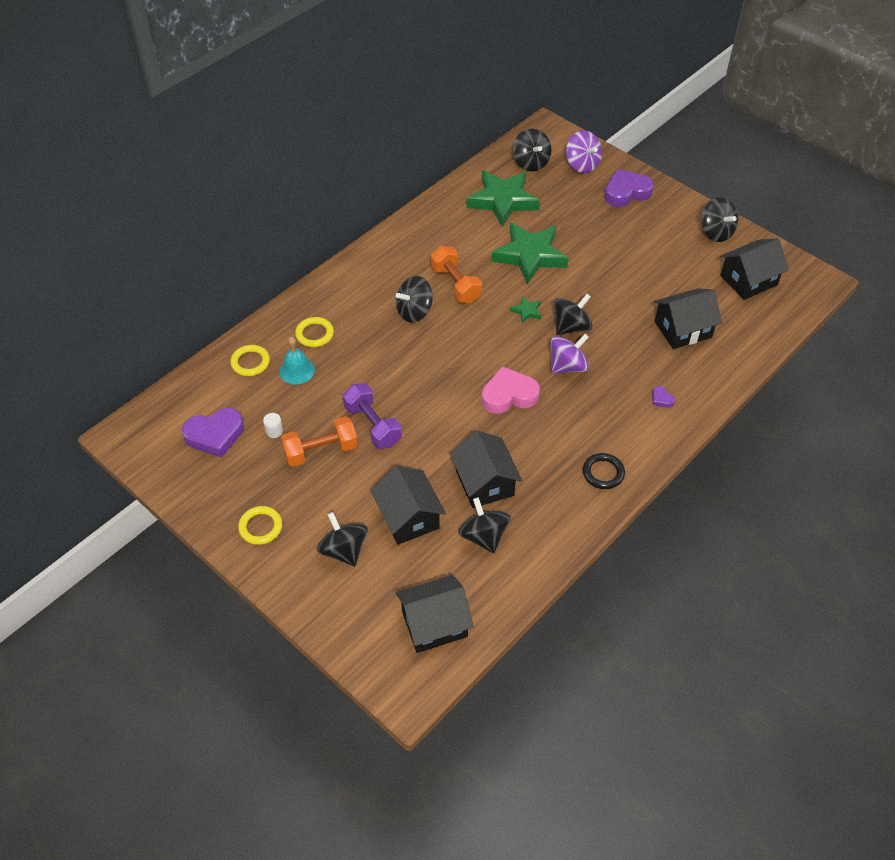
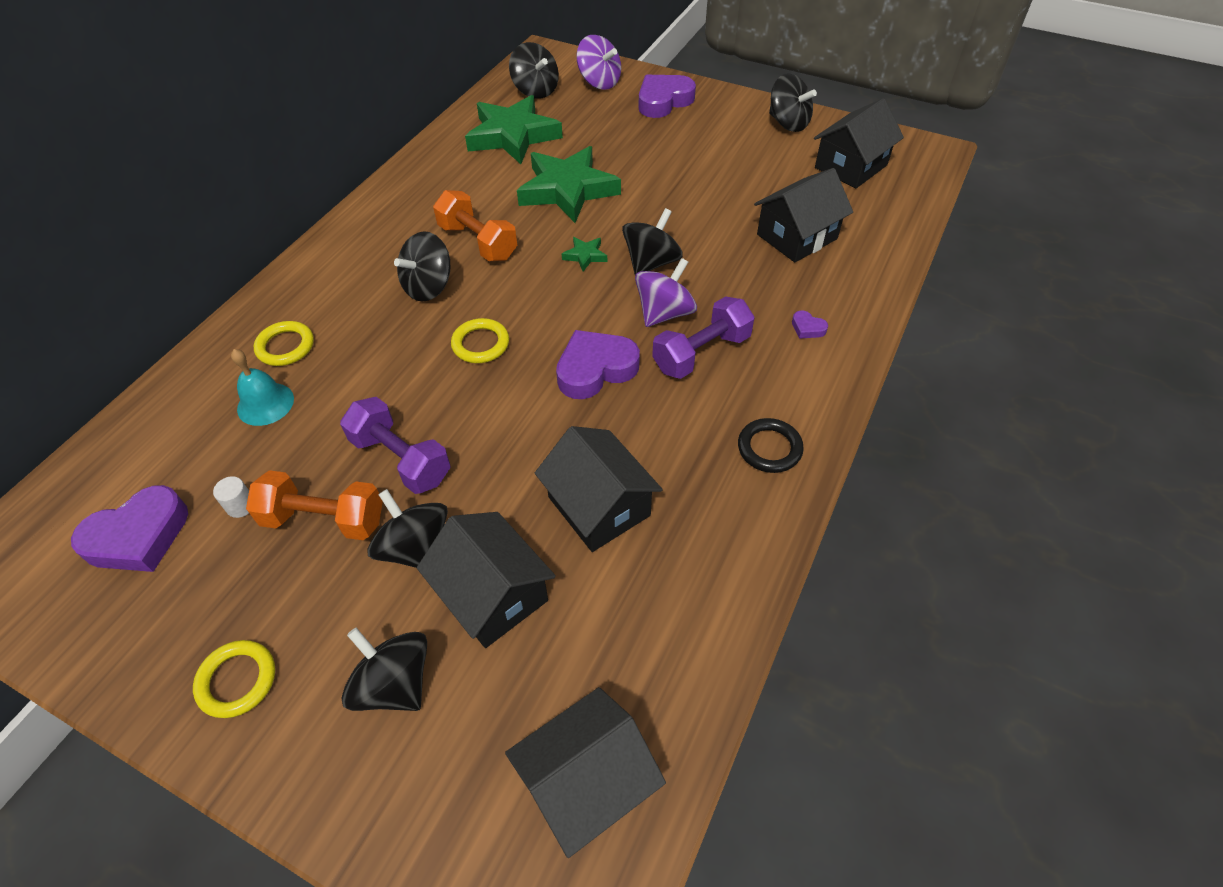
camera: 15 degrees left, 0 degrees up
yellow ring [230,345,270,376] -> yellow ring moved to [451,318,509,363]
orange dumbbell [281,416,358,467] -> orange dumbbell turned 45 degrees clockwise [246,470,383,540]
black spinning top [458,497,511,553] -> black spinning top moved to [367,489,448,568]
pink heart [482,366,540,414] -> purple heart [556,330,640,399]
none -> purple dumbbell [652,296,755,379]

